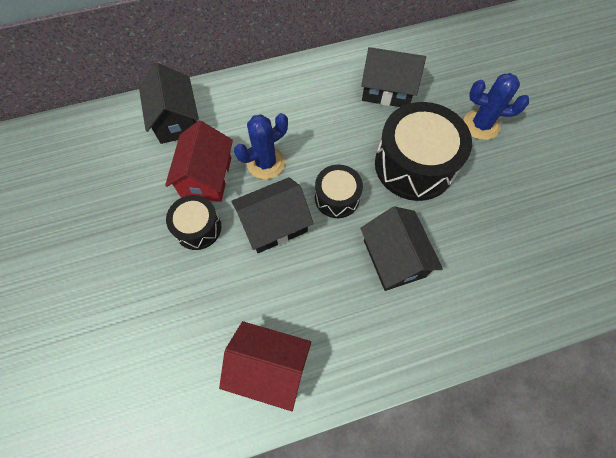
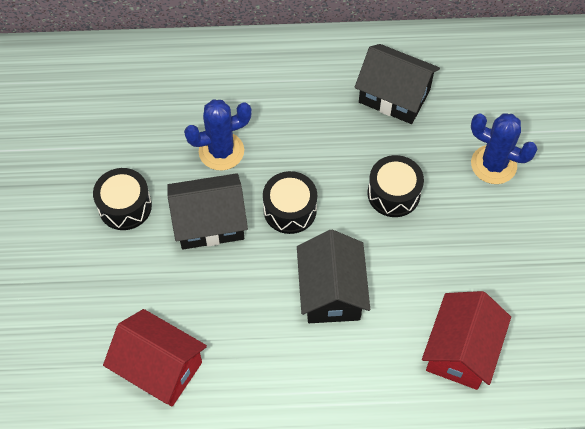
camera: 15 degrees right, 5 degrees down
black house [139,63,199,144] -> none
red house [165,121,233,202] -> red house moved to [422,291,511,390]
black drum [375,102,472,201] -> black drum [368,155,424,217], size x0.55

